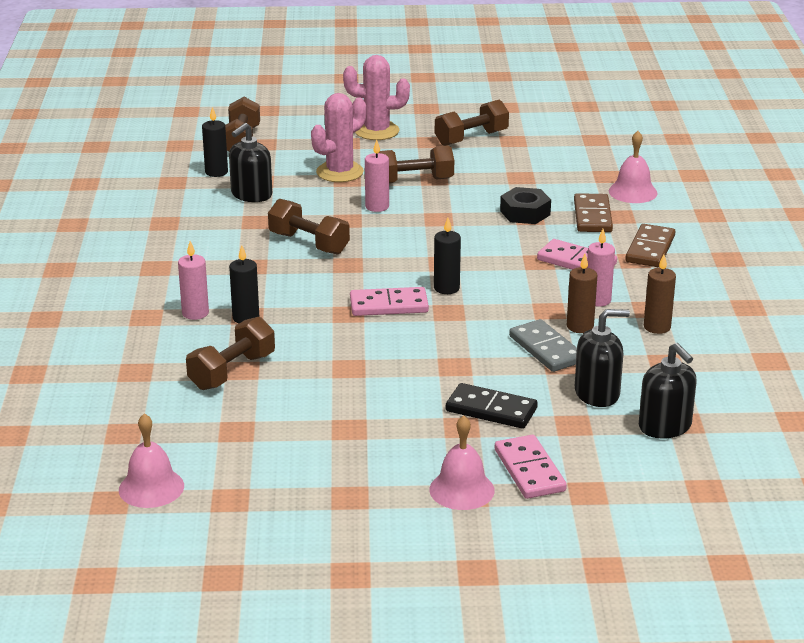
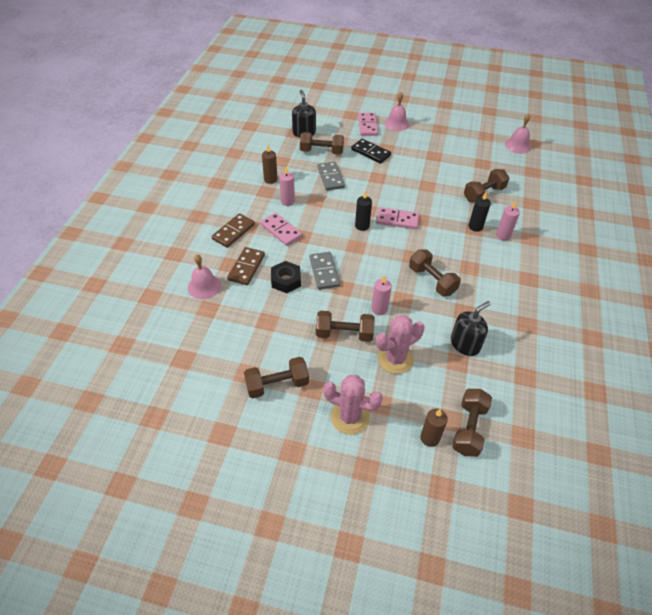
camera: 165 degrees left, 20 degrees up
black candle [202,107,228,177] -> none
brown candle [567,254,597,333] -> brown candle moved to [420,409,448,447]
black soap dispenser [575,309,630,407] -> brown dumbbell [300,132,344,155]
none -> grey domino [310,252,340,290]

